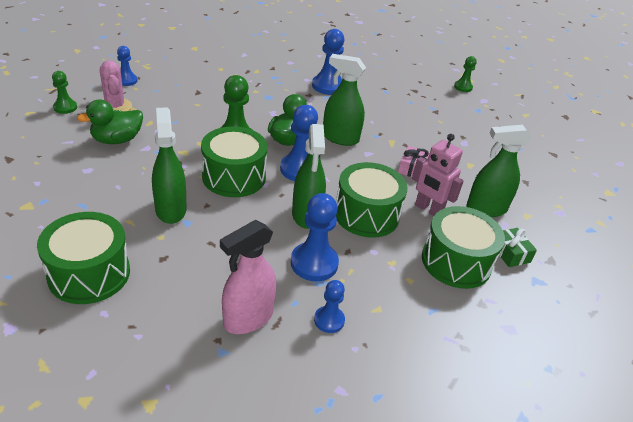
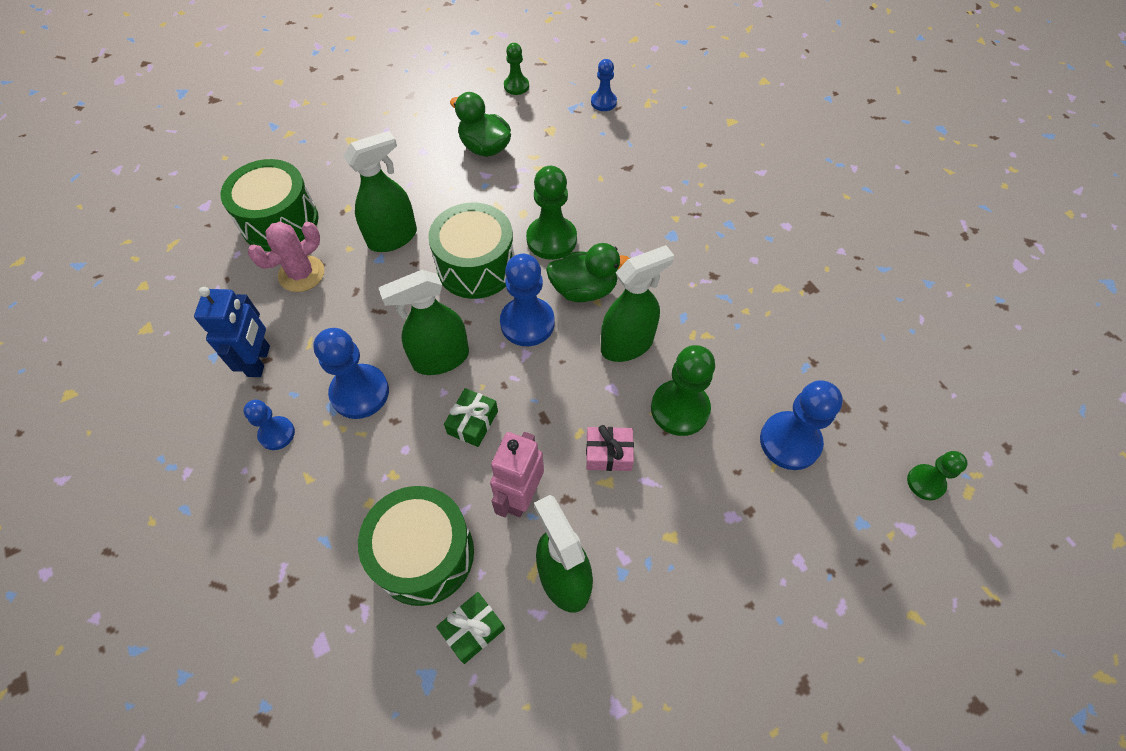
camera: 75 degrees right, 20 degrees up
pink cactus [100,60,132,111] -> pink cactus moved to [248,222,324,292]
pink spray bottle [220,220,276,334] -> blue robot [194,287,270,377]
blue pawn [312,29,344,95] -> blue pawn moved to [760,380,843,470]
green spray bottle [323,54,366,146] -> green spray bottle turned 60 degrees clockwise [601,245,674,362]
green drum [336,162,408,238] -> green gift [444,388,498,447]
none -> green pawn [651,345,715,436]

